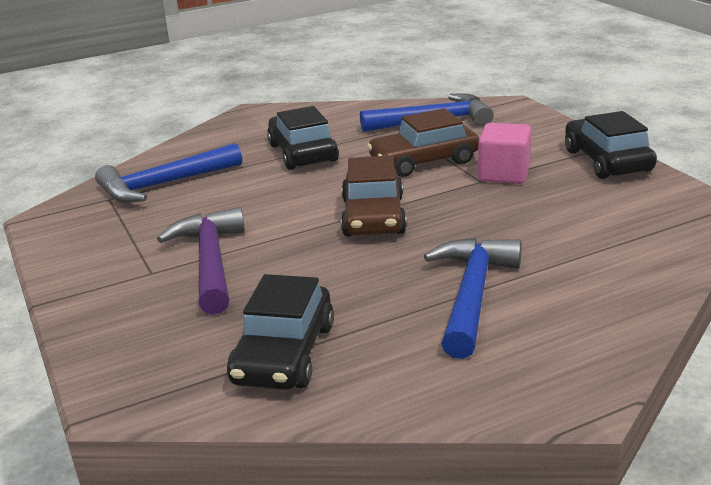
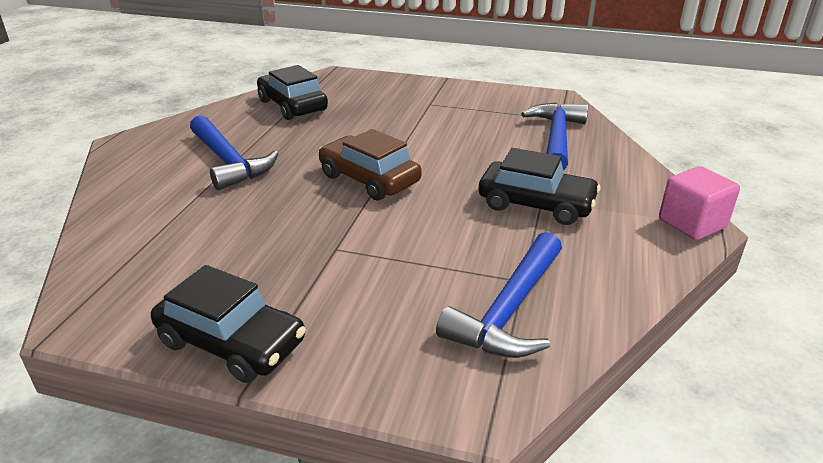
camera: 130 degrees right, 5 degrees up
purple hammer [157,207,245,315] -> none
brown car [367,108,479,177] -> none
pink cube [478,123,532,184] -> pink cube moved to [659,166,740,240]

